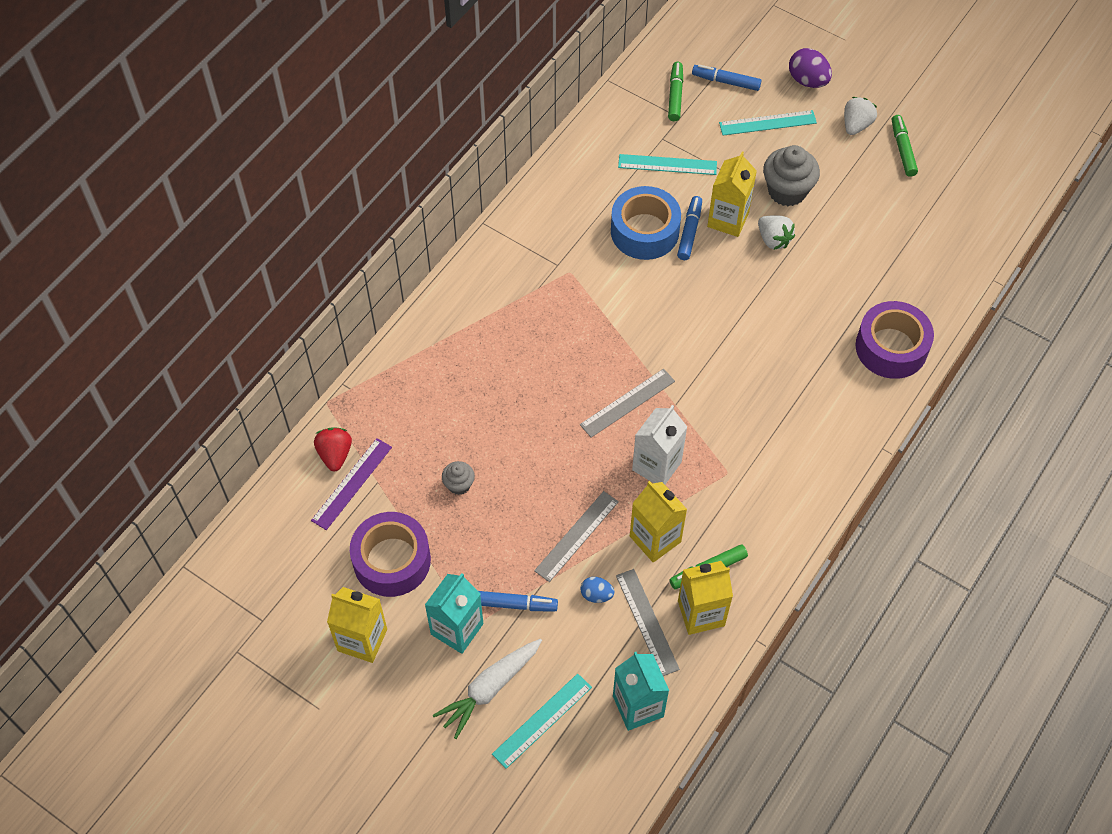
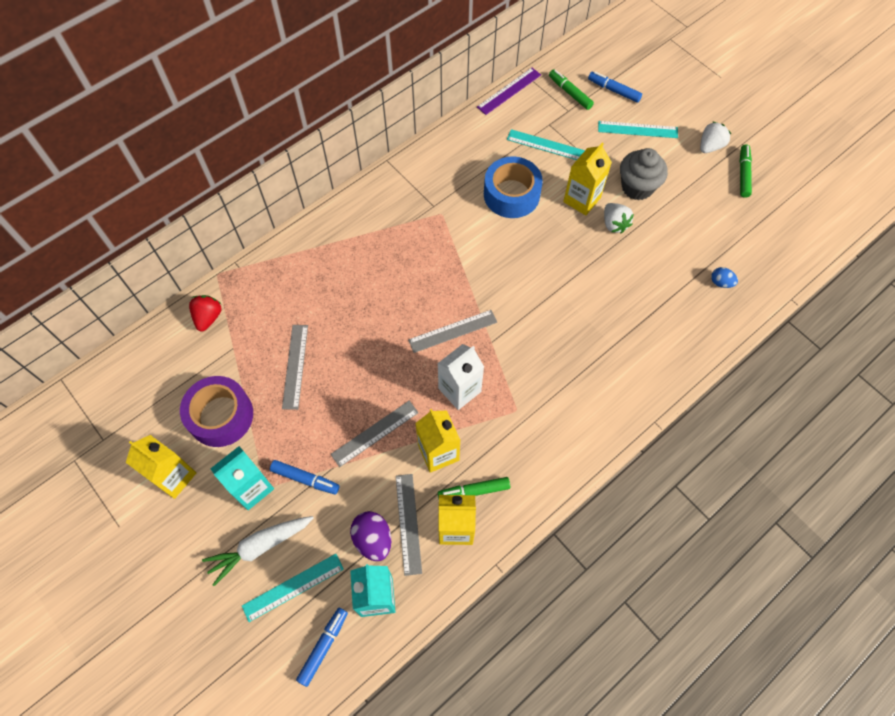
camera: 15 degrees right, 5 degrees up
purple ruler [311,438,392,530] -> purple ruler moved to [477,68,541,115]
grey cupcake [442,461,475,495] -> grey ruler [282,325,308,410]
blue egg [580,577,614,603] -> blue egg moved to [711,267,738,288]
green marker [668,62,683,121] -> green marker turned 60 degrees counterclockwise [549,69,594,110]
blue marker [677,196,702,260] -> blue marker moved to [296,608,348,687]
purple egg [789,48,832,88] -> purple egg moved to [350,511,391,561]
purple tape [855,301,934,379] -> none

